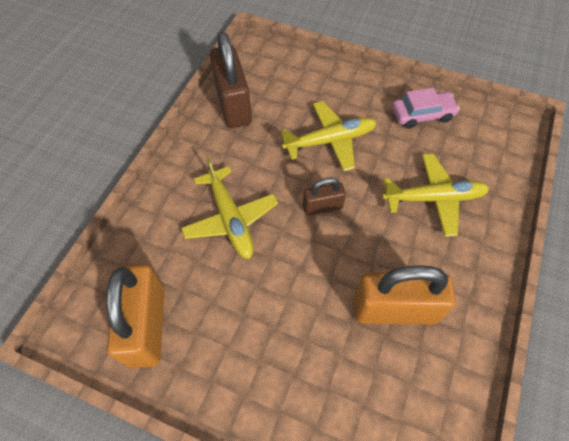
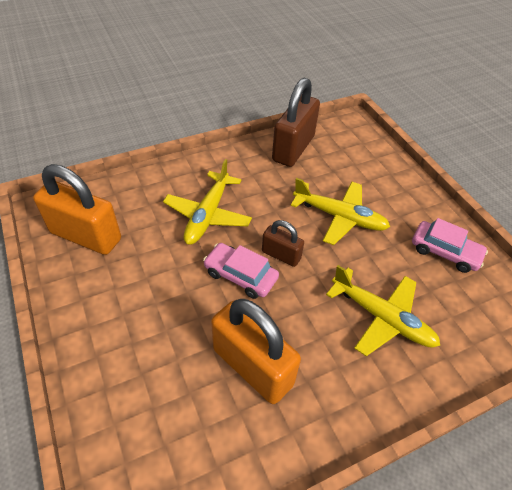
camera: 40 degrees right, 10 degrees down
orange padlock [106,264,165,368] -> orange padlock turned 75 degrees clockwise [33,164,121,255]
none -> pink car [203,243,279,299]

